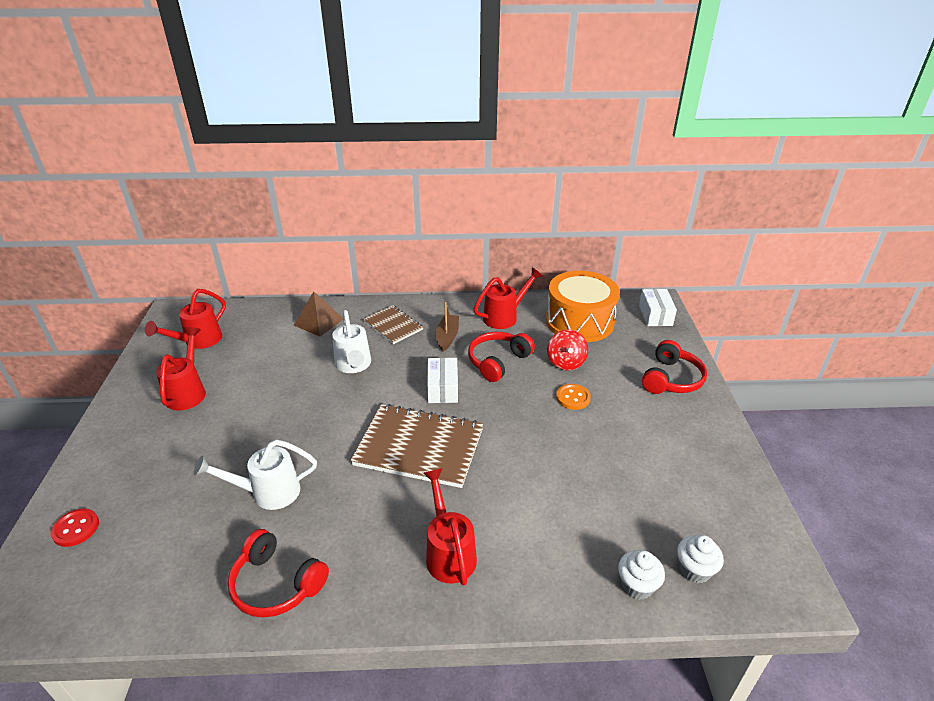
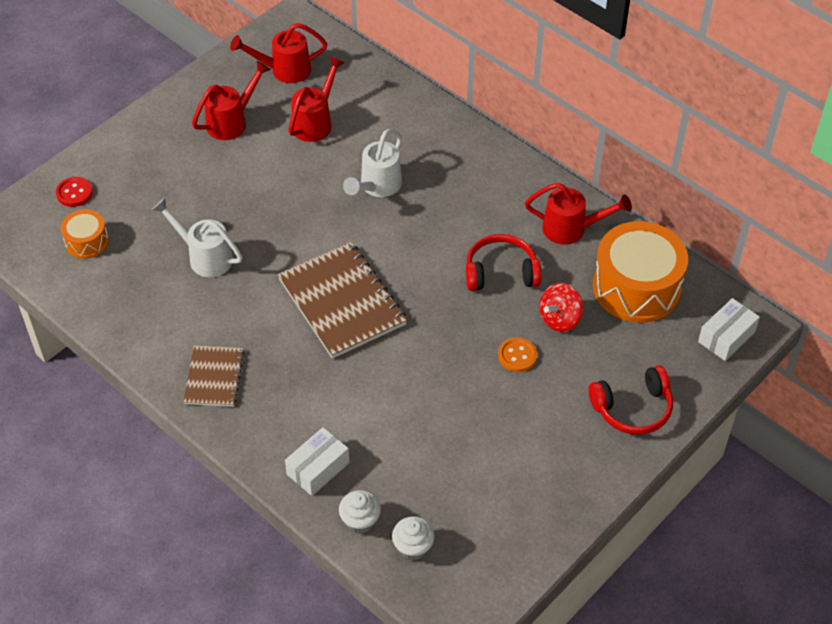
camera: 45 degrees right, 15 degrees up
red headphones [228,529,329,618] -> none
brown pyramid [294,291,343,337] -> none
brown notebook [363,305,423,344] -> brown notebook moved to [183,345,245,407]
red watering can [423,468,477,586] -> red watering can moved to [288,56,345,142]
white box [427,358,458,403] -> white box moved to [285,427,350,496]
brown boat [436,302,459,352] -> none
none -> orange drum [61,209,109,259]

